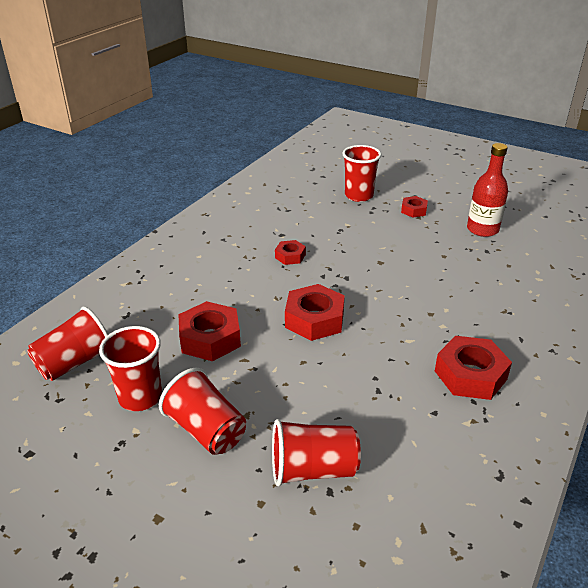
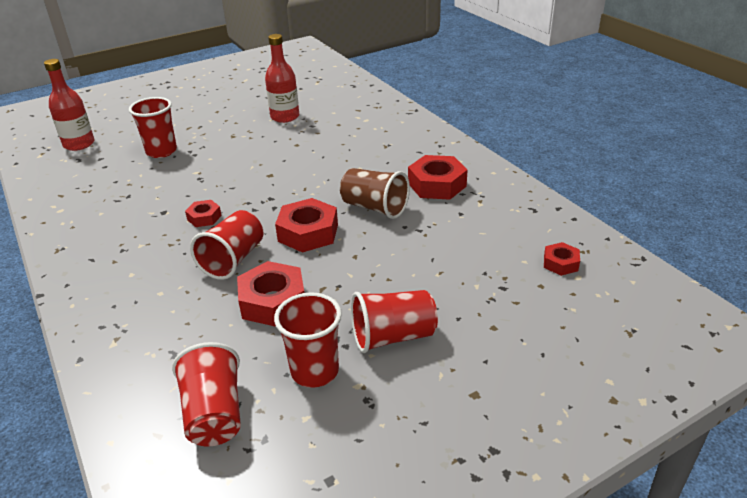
camera: 60 degrees left, 0 degrees up
red cup [272,419,361,486] -> red cup moved to [190,210,264,280]
red nut [401,196,428,218] -> red nut moved to [544,242,580,276]
none -> red bottle [44,59,94,151]
none -> brown cup [340,168,410,219]

